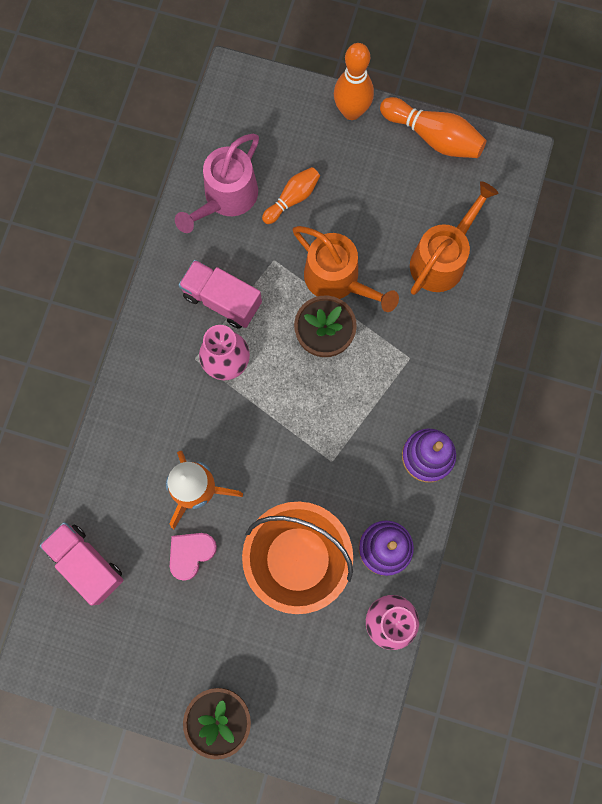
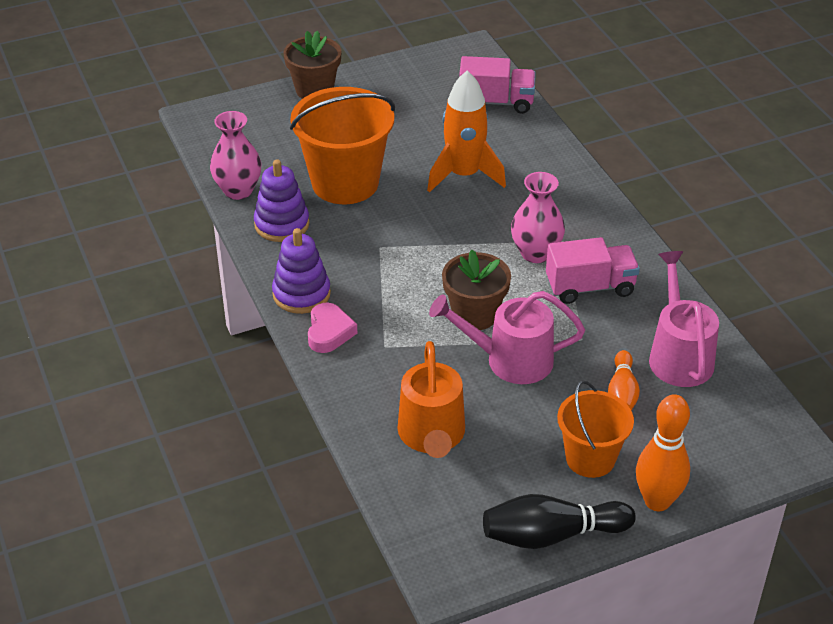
camera: 140 degrees right, 35 degrees down
pink heart [170,533,217,581] -> pink heart moved to [308,303,357,353]
orange watering can [293,226,399,312] -> pink watering can [429,291,585,384]
orange bowling pin [380,97,486,158] -> black bowling pin [483,494,636,549]
none -> orange bucket [557,380,634,478]

